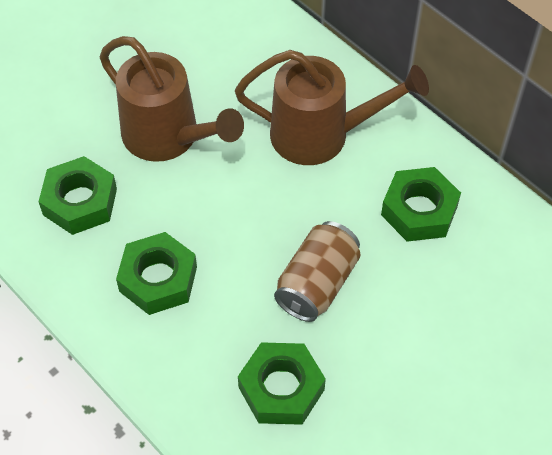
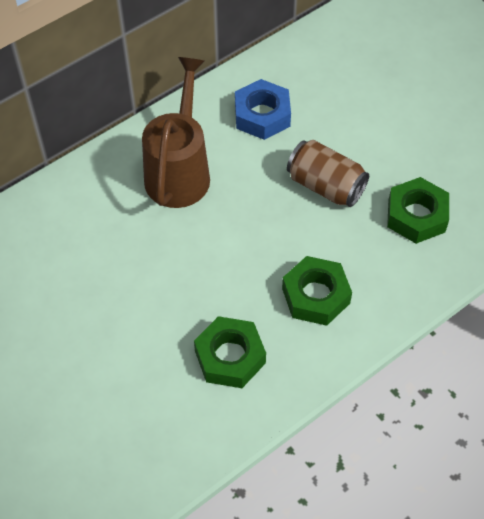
camera: 85 degrees left, 0 degrees up
brown watering can [100,36,244,162] -> none
green nut [381,167,461,242] -> blue nut [235,79,291,140]

